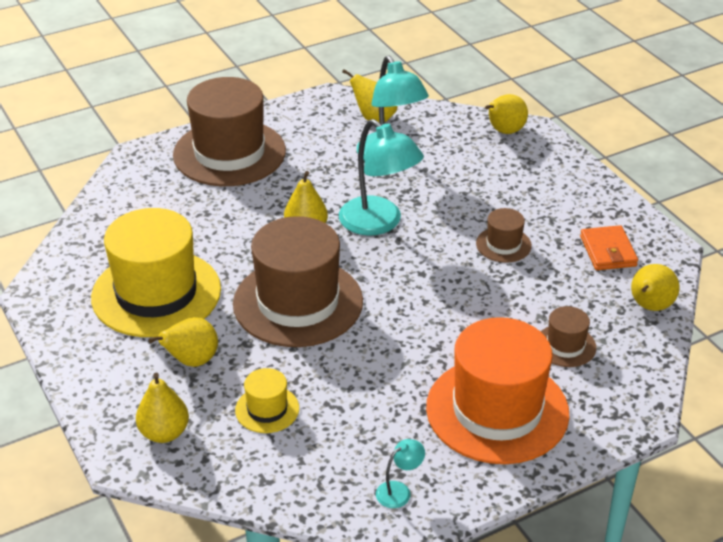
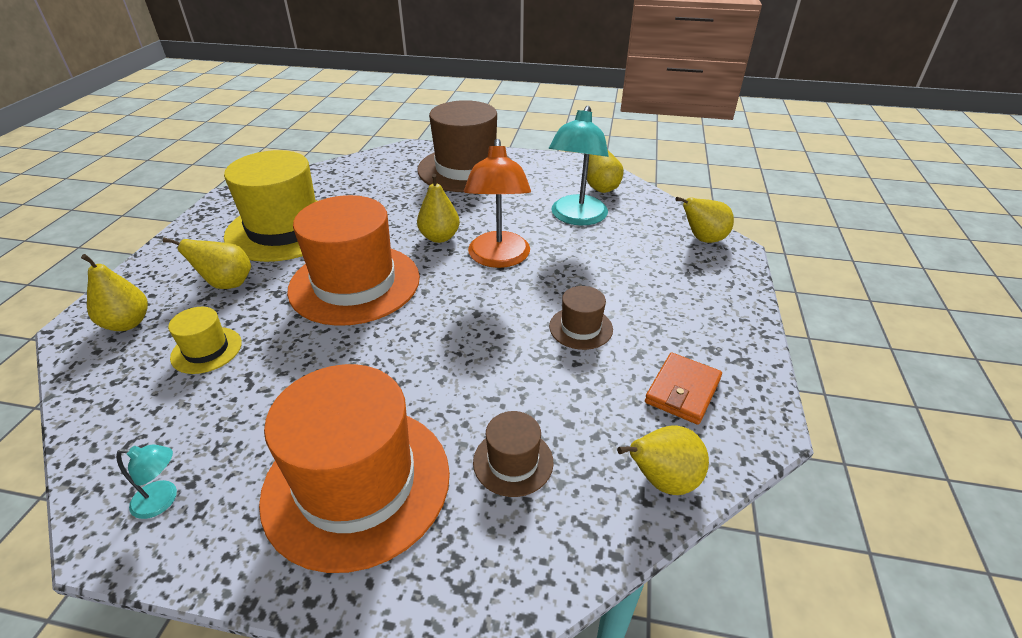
camera: 40 degrees right, 0 degrees up
brown hat [233,216,363,347] -> orange hat [287,195,420,326]
turquoise lamp [339,119,424,236] -> orange lamp [464,139,531,268]

